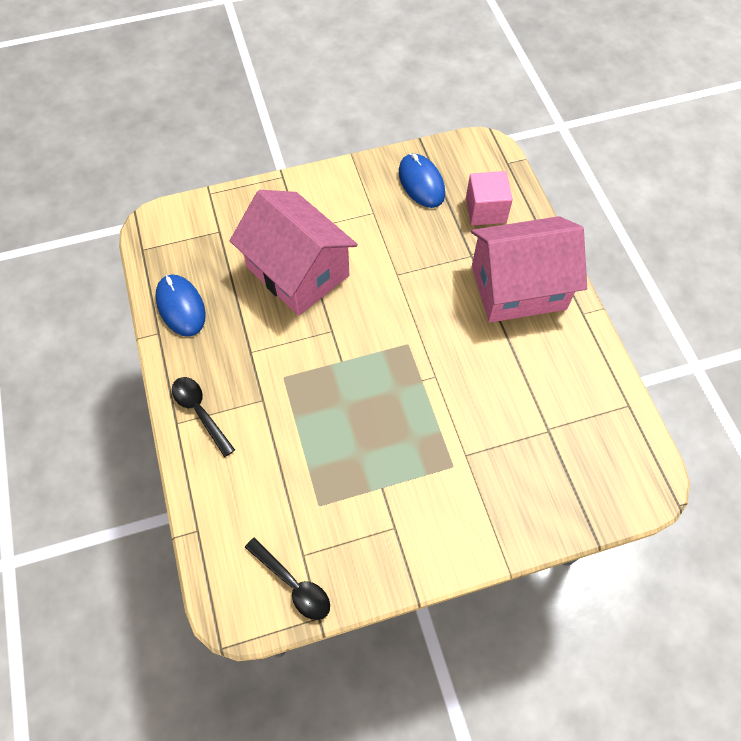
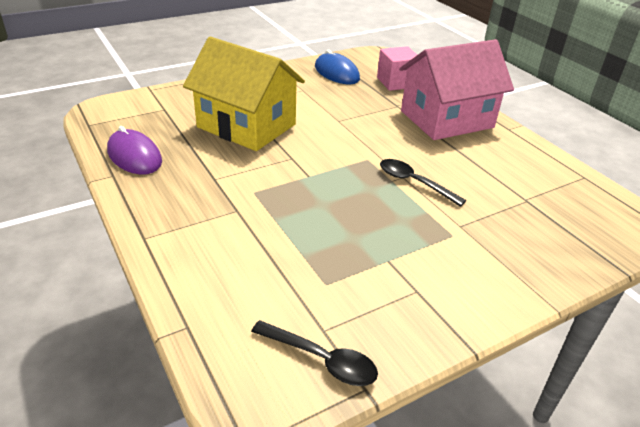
camera: 15 degrees left, 25 degrees down
blue mouse [155,274,206,337] -> purple mouse [107,126,162,174]
black spoon [172,377,235,457] -> black spoon moved to [380,159,466,207]
pink house [230,190,358,315] -> yellow house [183,37,305,151]

